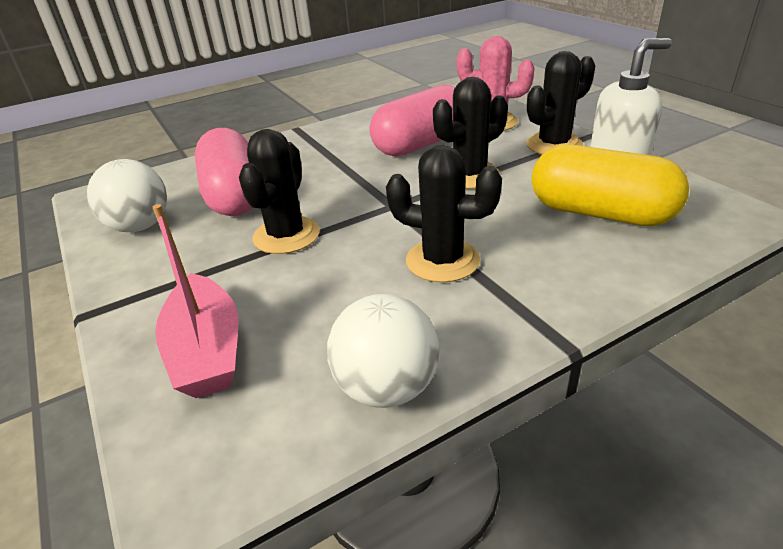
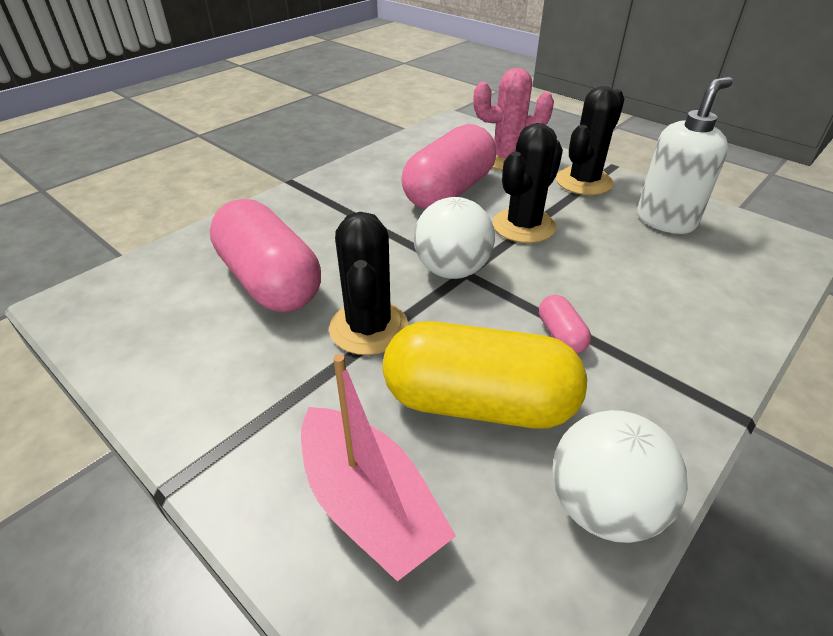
camera: 20 degrees left, 5 degrees up
white ball [87,159,167,232] -> white ball moved to [414,197,495,279]
black cactus [386,145,502,283] -> pink capsule [539,295,591,354]
yellow capsule [531,144,689,226] -> yellow capsule moved to [383,321,587,429]

